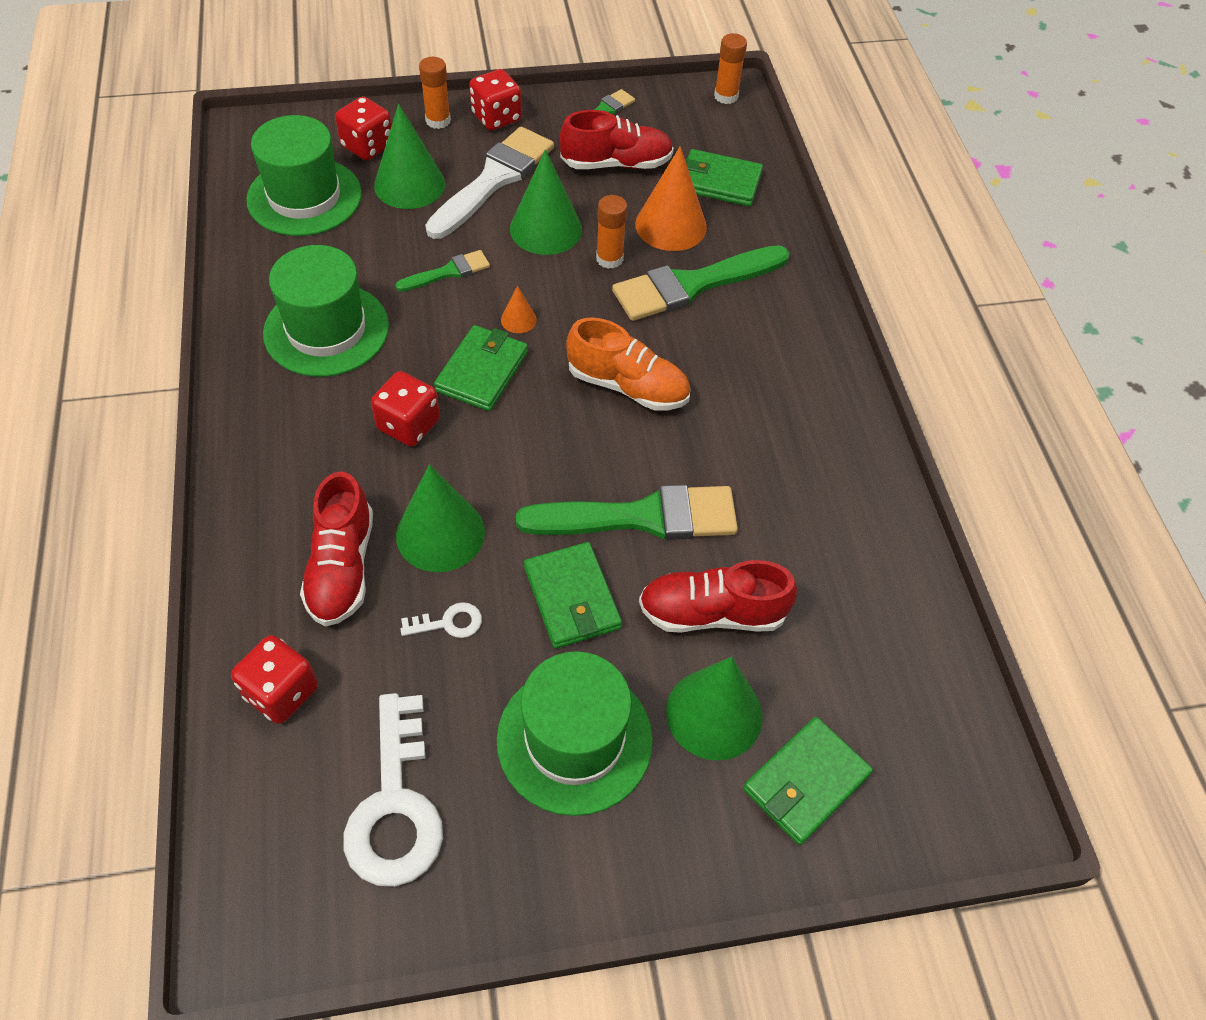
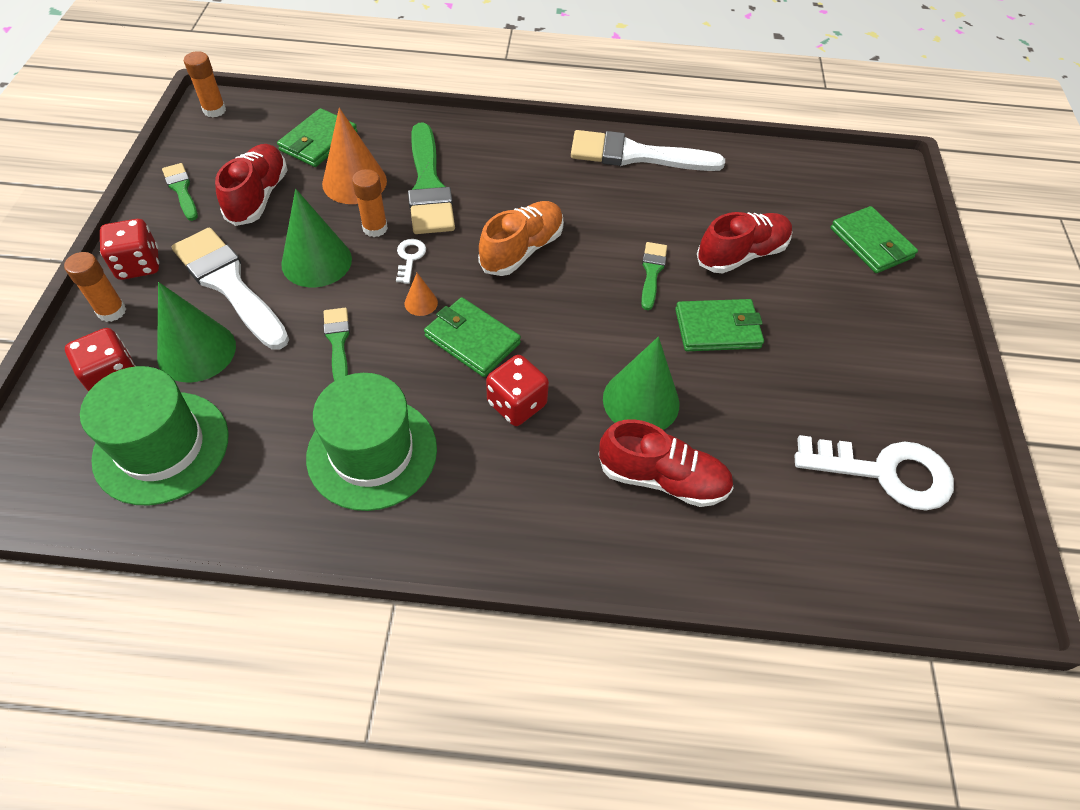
camera: 75 degrees left, 0 degrees up
red dice [231,635,318,724] -> none
white key [400,602,482,638] -> white key moved to [396,239,426,284]
green hat [497,651,653,816] -> none
green brush [516,485,738,540] -> green brush [641,242,667,310], size x0.51
red shoe [639,560,797,633] -> red shoe turned 135 degrees counterclockwise [697,212,792,274]
green cone [666,657,763,760] -> none
none -> white brush [571,130,725,171]

